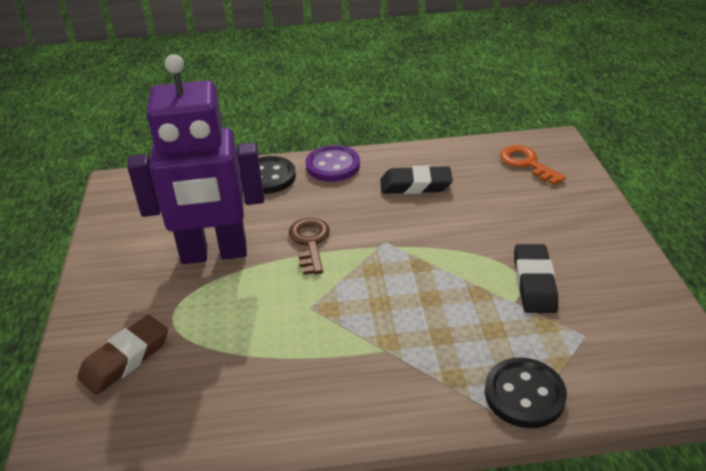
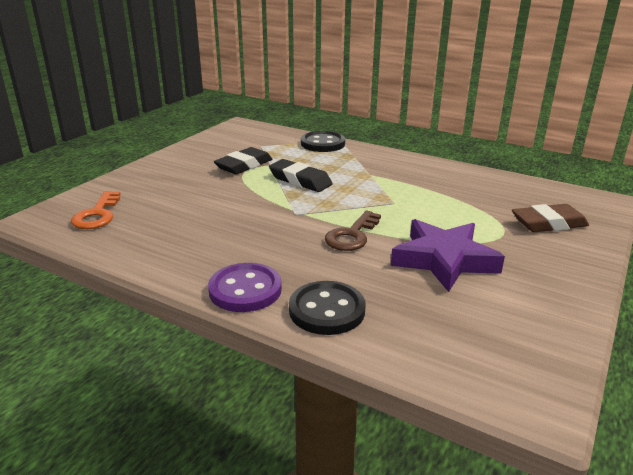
camera: 145 degrees left, 10 degrees down
purple robot [127,54,264,264] -> purple star [391,219,505,292]
black eraser [380,165,453,194] -> black eraser moved to [269,159,333,192]

